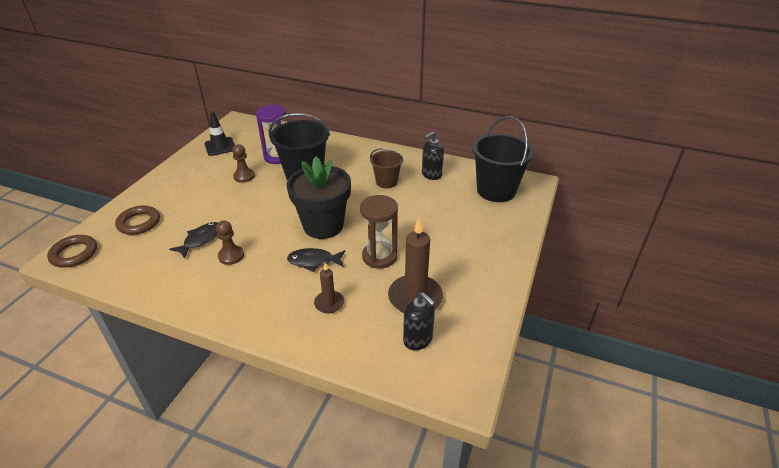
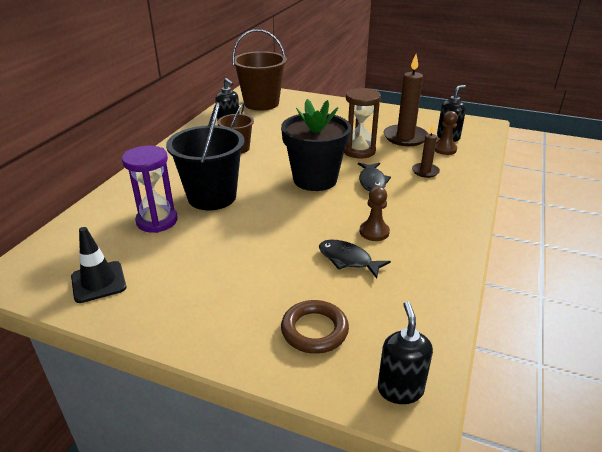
camera: 90 degrees left, 5 degrees down
brown ring [47,235,97,268] -> black soap dispenser [378,301,433,404]
brown pawn [232,144,255,183] -> brown pawn moved to [435,111,458,155]
black bucket [472,116,534,202] -> brown bucket [232,29,287,111]

